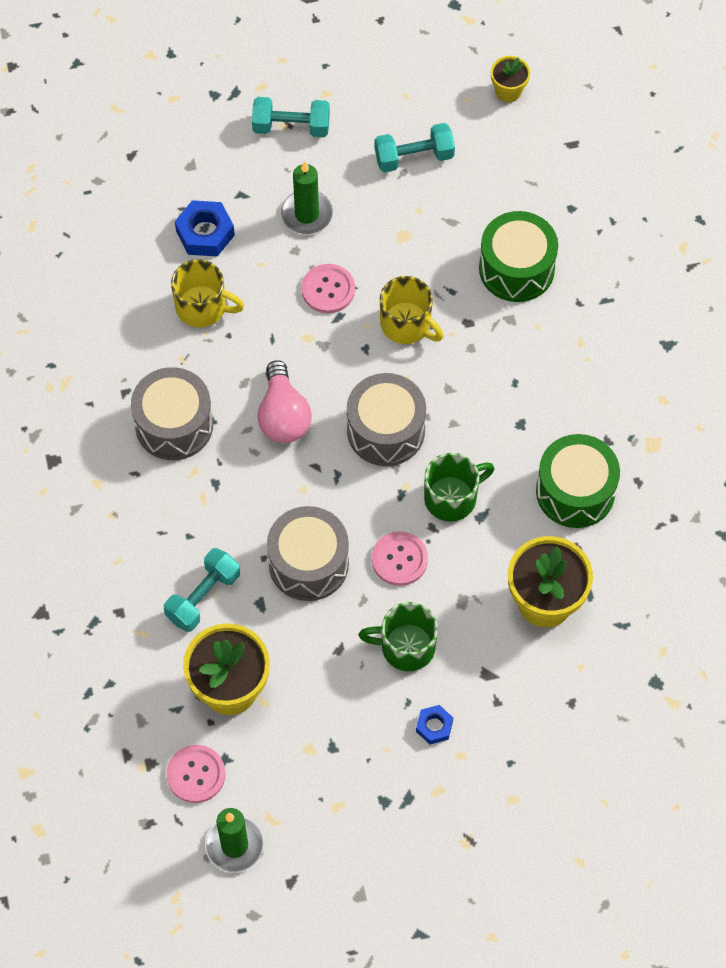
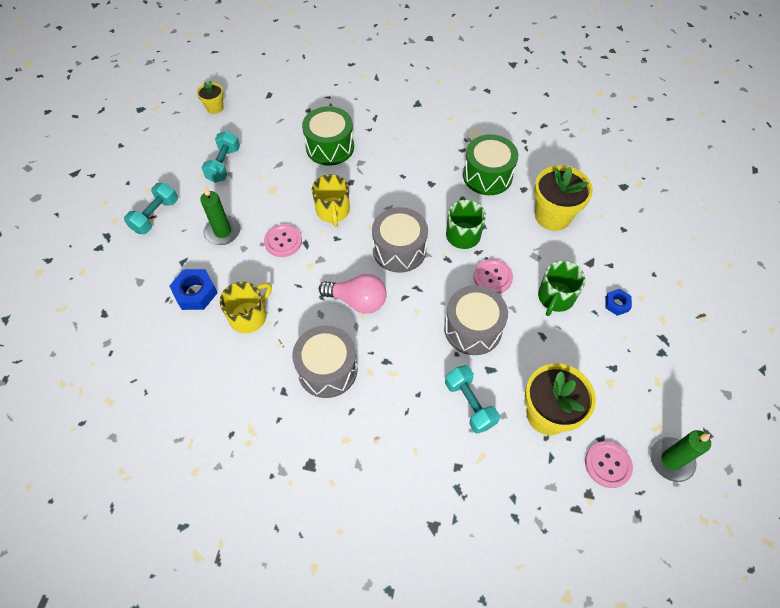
camera: 65 degrees left, 5 degrees down
yellow mug [380,276,444,344] -> yellow mug turned 105 degrees clockwise [312,174,350,227]

